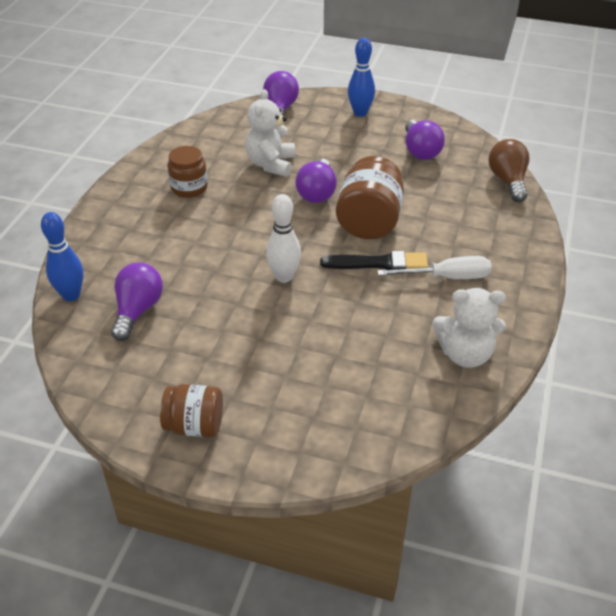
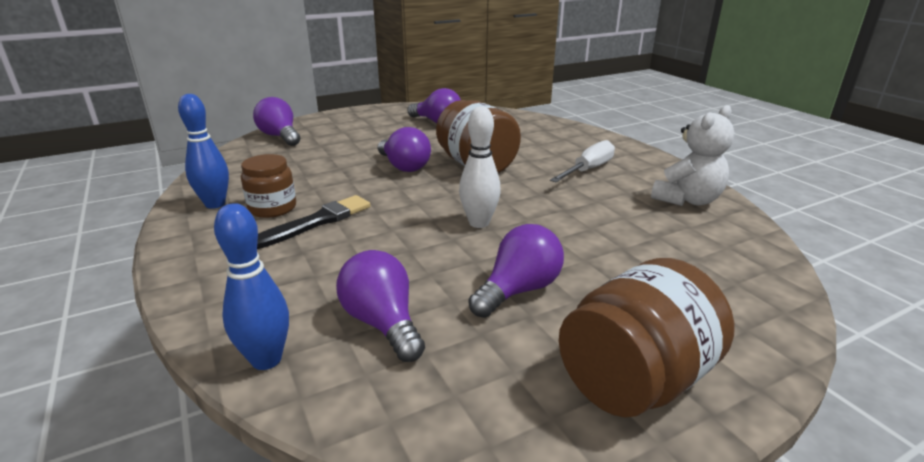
camera: 45 degrees left, 15 degrees down
brown jar [160,384,223,438] -> brown jar [559,258,735,417], size x1.56
white teddy bear [245,89,295,177] -> none
black brush [320,251,428,270] -> black brush moved to [257,195,371,249]
blue bowling pin [348,38,375,117] -> blue bowling pin moved to [178,94,229,209]
brown light bulb [488,139,529,202] -> none
none -> purple light bulb [468,224,564,318]

